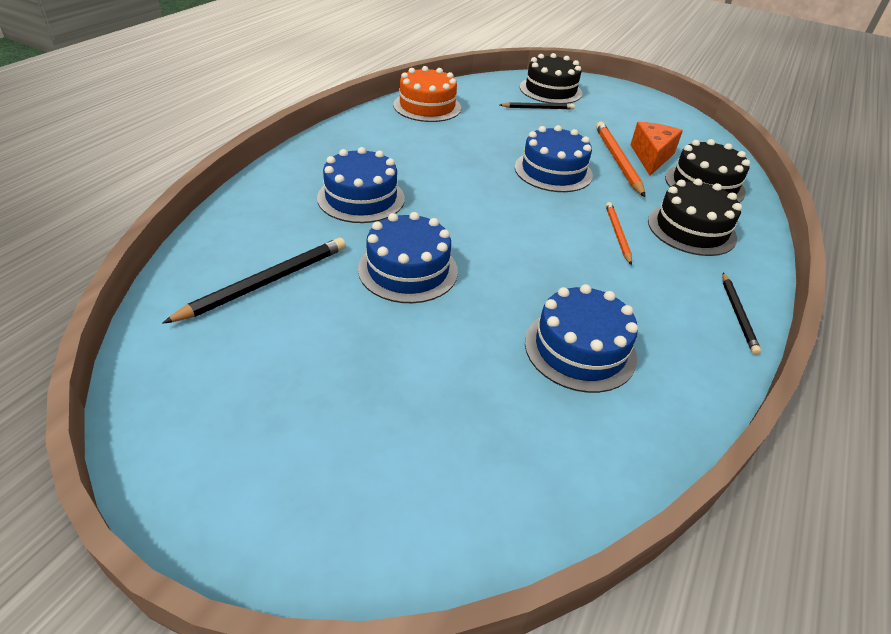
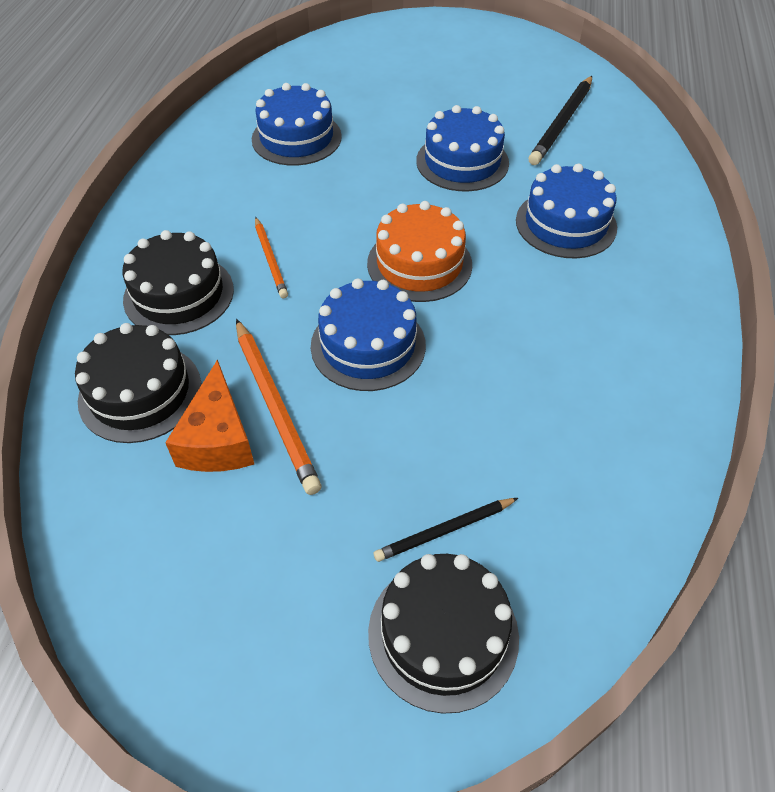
camera: 165 degrees right, 10 degrees up
orange cake [393,66,461,122] -> orange cake moved to [367,201,472,302]
black pencil [723,273,761,355] -> none

